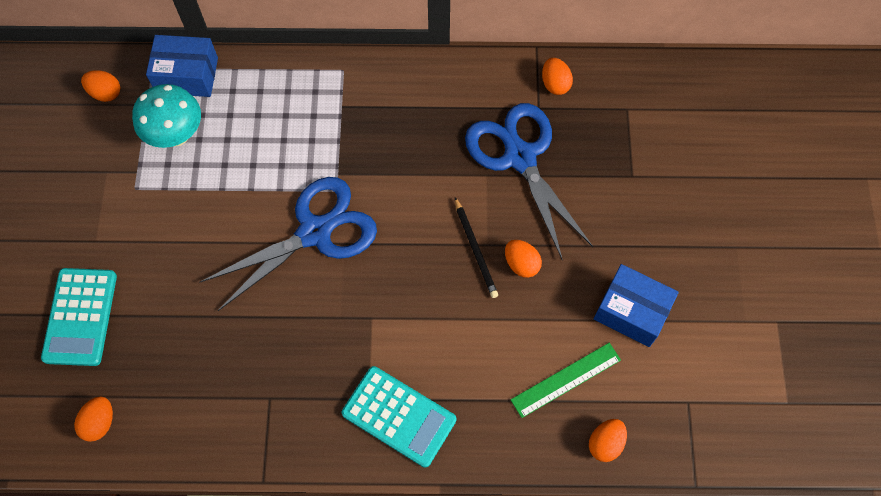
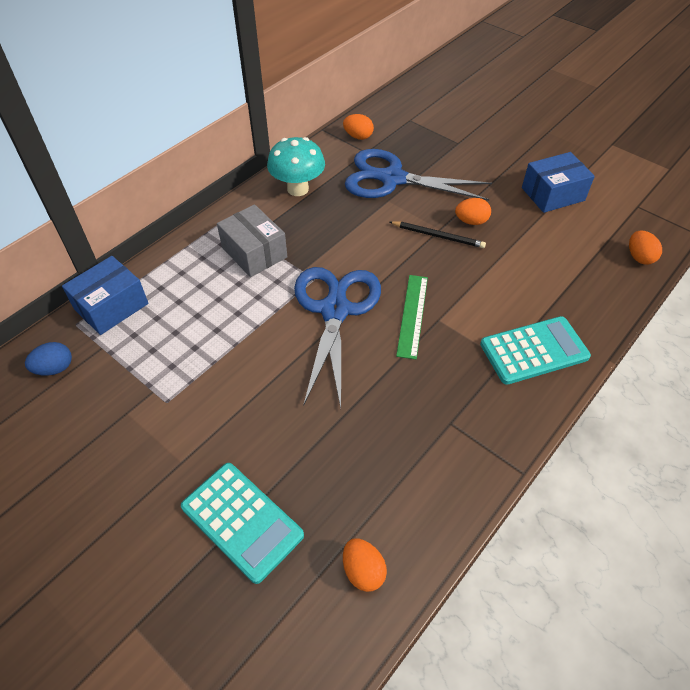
camera: 50 degrees left, 15 degrees down
orange egg [81,70,120,102] -> blue egg [25,342,72,376]
turquoise mushroom [132,84,201,148] -> turquoise mushroom moved to [267,137,325,196]
green ruler [511,343,621,418] -> green ruler moved to [396,275,428,359]
none -> grey box [217,204,287,277]

